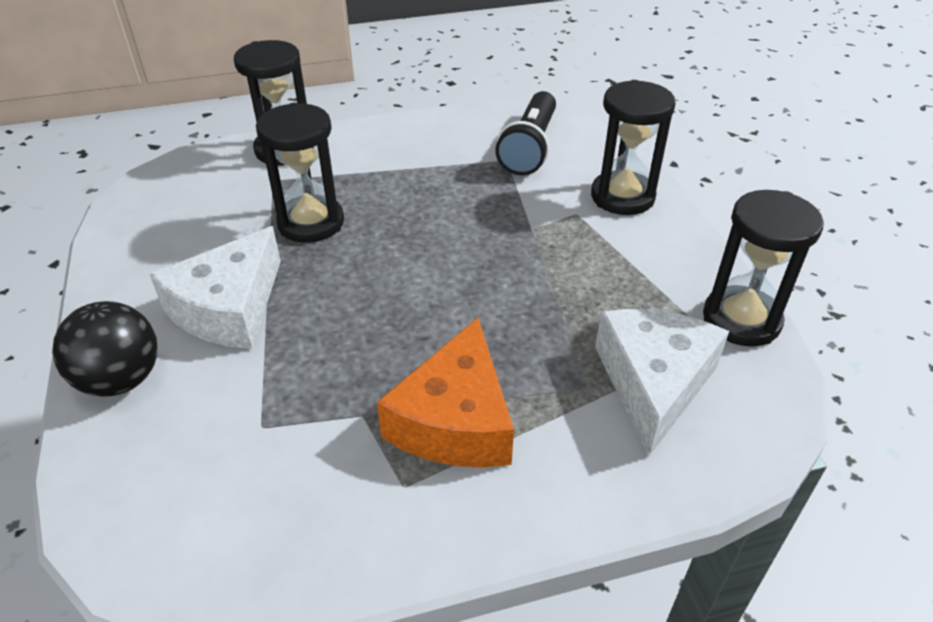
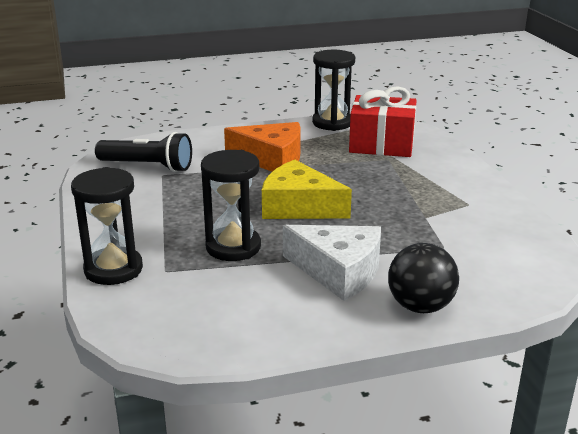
camera: 90 degrees left, 15 degrees down
orange cheese [377,318,514,468] -> orange cheese moved to [224,122,301,172]
black hourglass [591,80,676,215] -> none
white cheese [595,309,729,456] -> red gift [349,86,417,157]
none -> yellow cheese [262,160,352,219]

